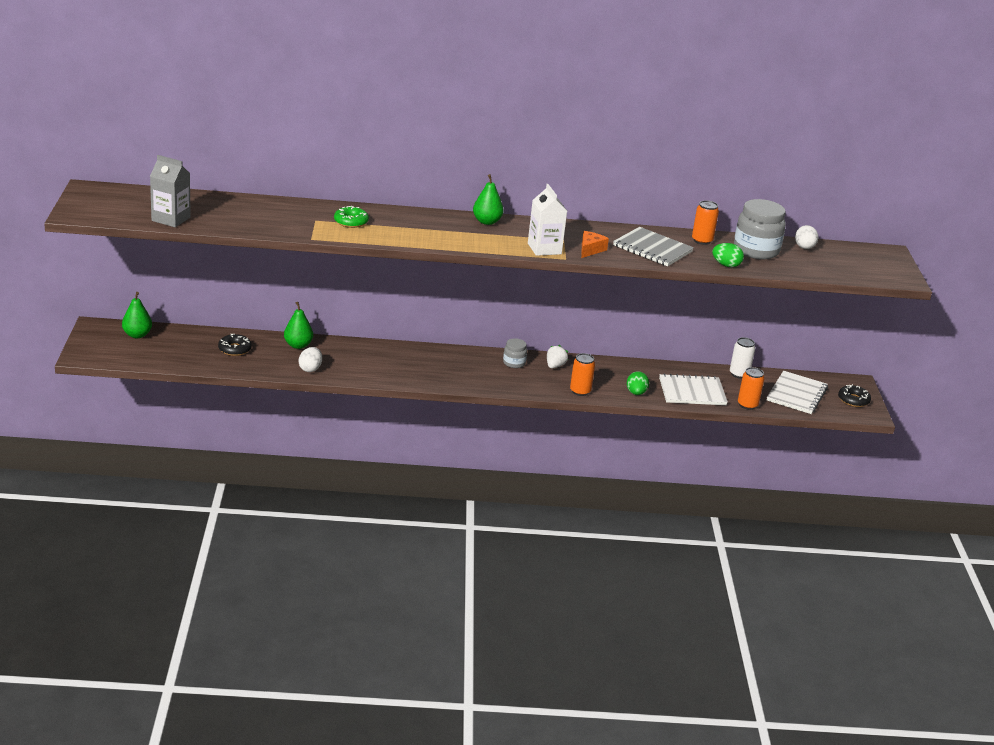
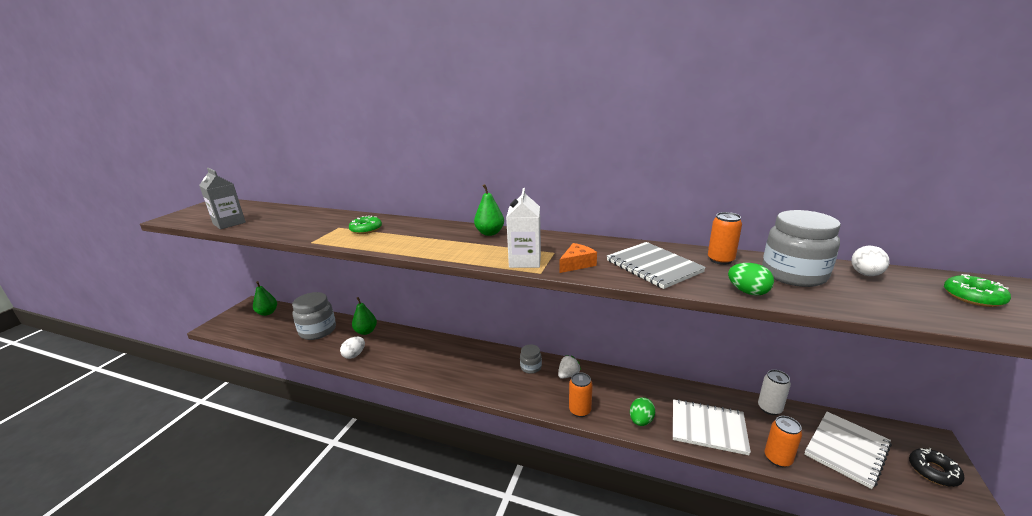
camera: 25 degrees right, 5 degrees down
black donut [218,334,252,356] -> grey jar [292,292,336,340]
none -> green donut [944,274,1011,307]

